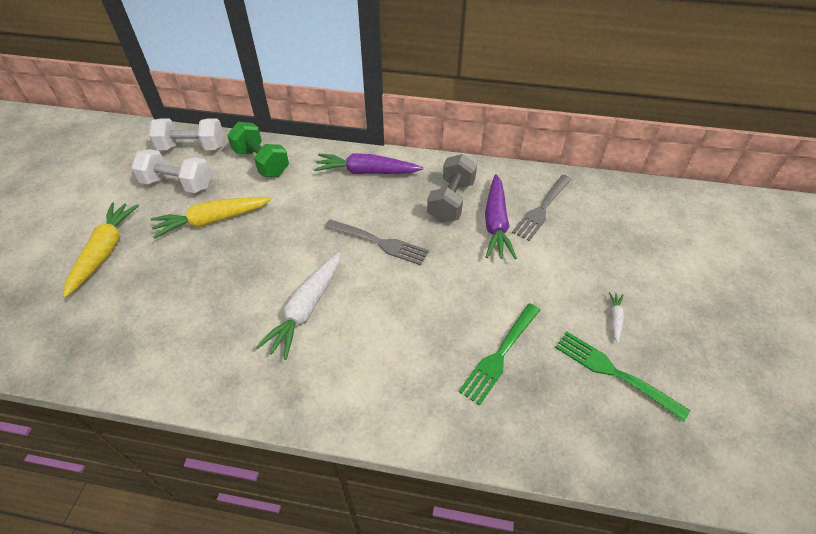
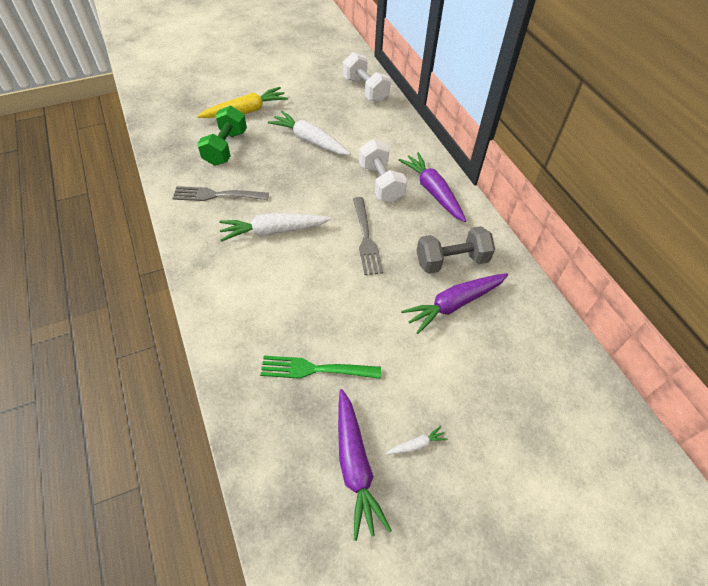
camera: 55 degrees right, 5 degrees up
white dumbbell [131,149,211,193] -> white dumbbell moved to [359,139,407,202]
yellow carrot [151,197,272,239] -> white carrot [268,111,351,155]
green dumbbell [227,122,289,177] -> green dumbbell moved to [197,106,247,166]
grey fork [512,175,572,241] -> grey fork moved to [172,186,269,201]
green fork [555,332,690,421] -> purple carrot [338,389,392,541]

